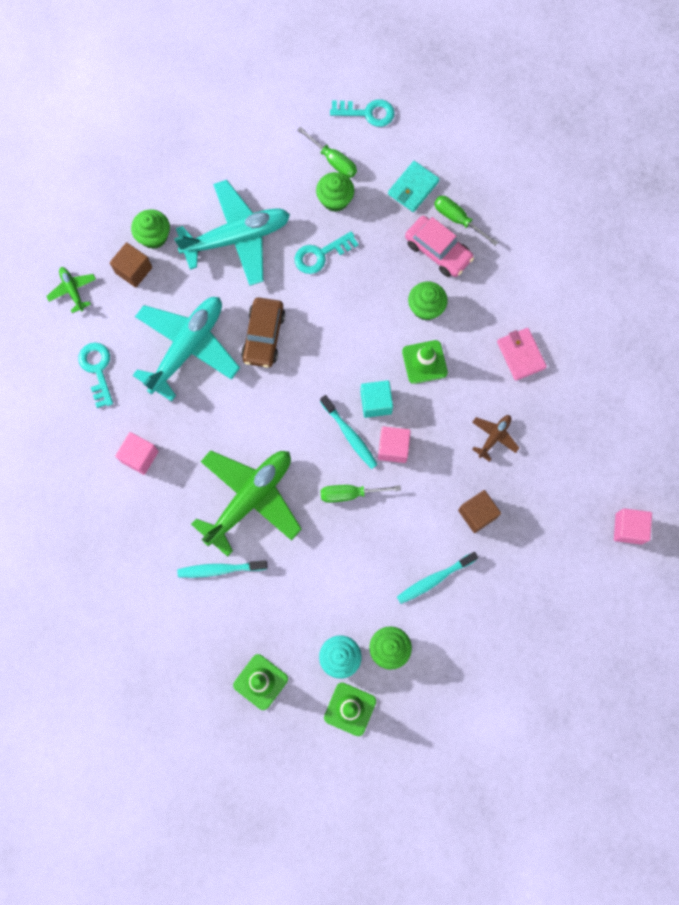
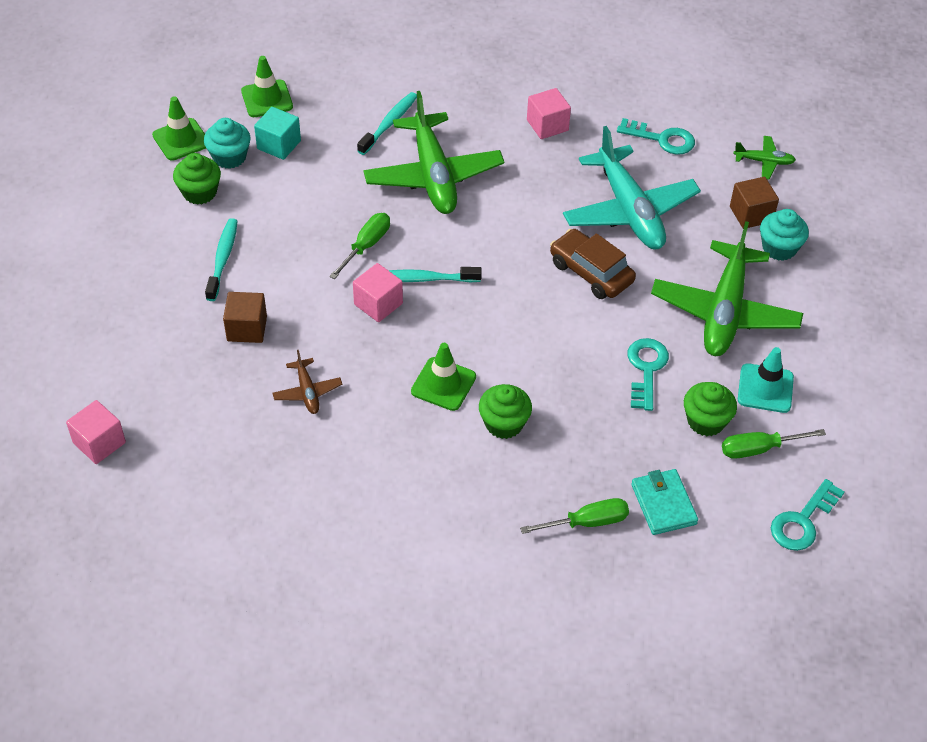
camera: 125 degrees right, 25 degrees down
green cupcake [131,209,170,249] -> turquoise cupcake [760,209,809,261]
turquoise plane [174,180,290,286] -> green plane [651,221,803,356]
turquoise cube [360,380,393,418] -> turquoise cube moved to [254,107,301,160]
pink car [405,216,474,277] -> none
pink wallet [497,328,547,381] -> none
none -> turquoise traffic cone [738,347,794,413]

